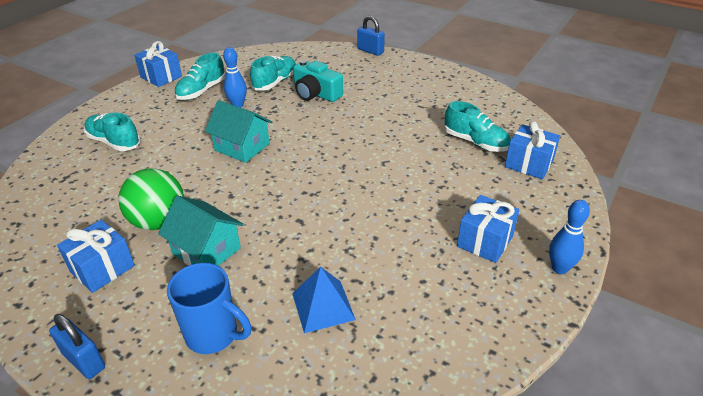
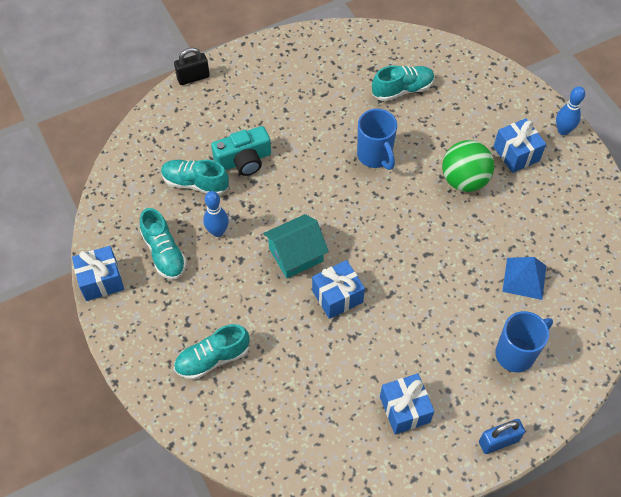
camera: 60 degrees left, 20 degrees up
green ball [118,168,184,230] -> green ball moved to [442,140,494,192]
turquoise house [158,196,244,266] -> none
turquoise shoe [250,55,296,91] -> turquoise shoe turned 45 degrees counterclockwise [161,160,229,195]
blue padlock [358,16,385,56] -> black padlock [174,48,210,85]
blue gift [505,121,560,179] -> blue gift moved to [312,260,365,319]
none -> blue mug [357,109,397,170]

